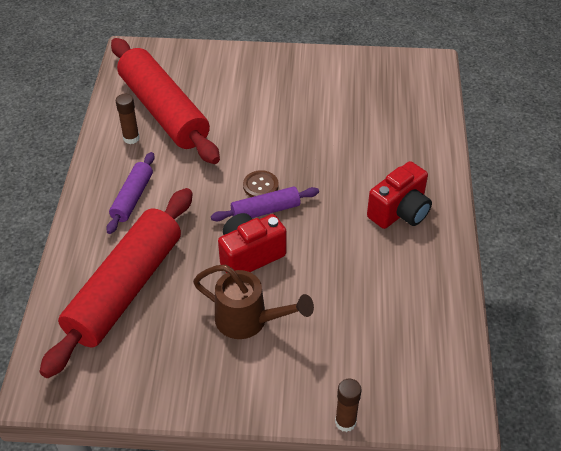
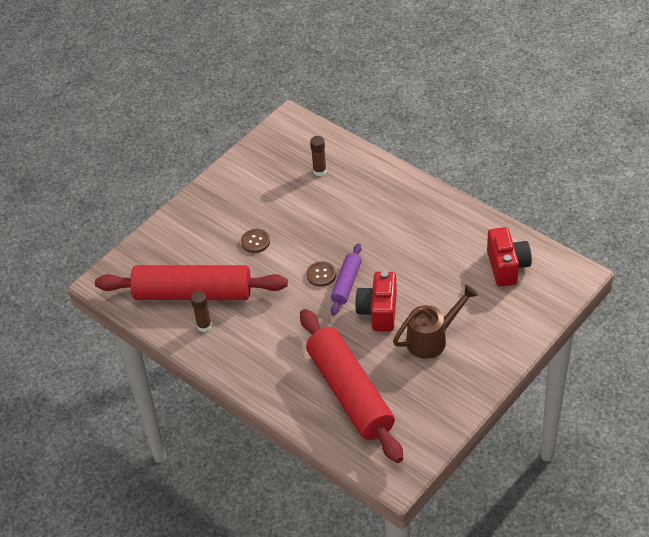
camera: 50 degrees left, 0 degrees up
purple rolling pin [106,152,155,234] -> none
brown glue stick [335,379,361,432] -> brown glue stick moved to [310,136,327,176]
red camera [367,161,432,229] -> red camera moved to [487,227,532,287]
none -> brown button [241,229,270,253]

